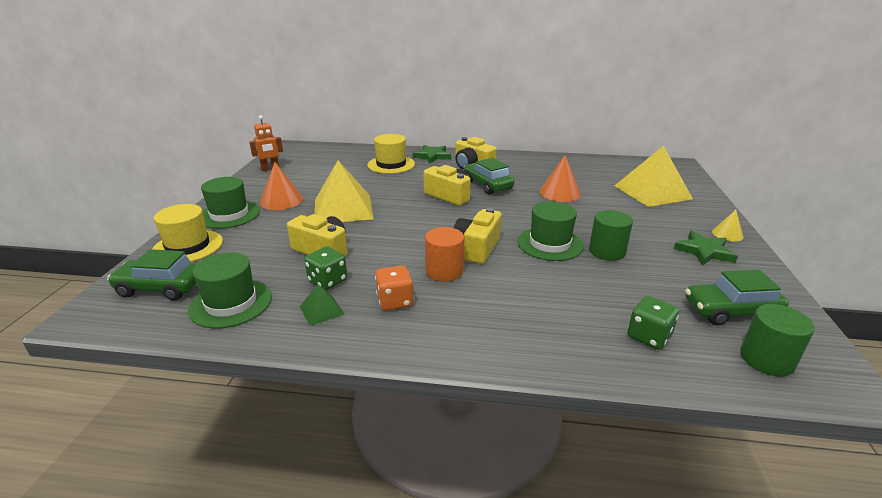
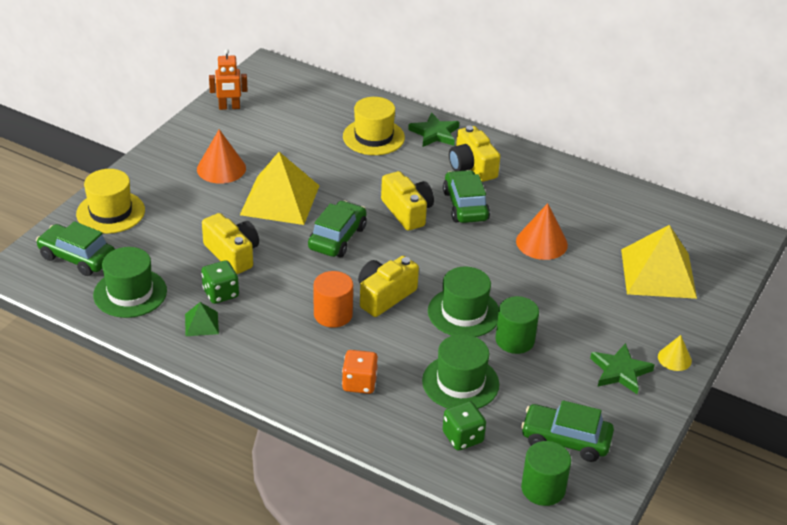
camera: 20 degrees right, 10 degrees up
green hat [201,177,260,229] -> green hat moved to [422,334,499,409]
orange dice [375,266,414,311] -> orange dice moved to [342,350,378,394]
none -> green car [308,200,367,257]

